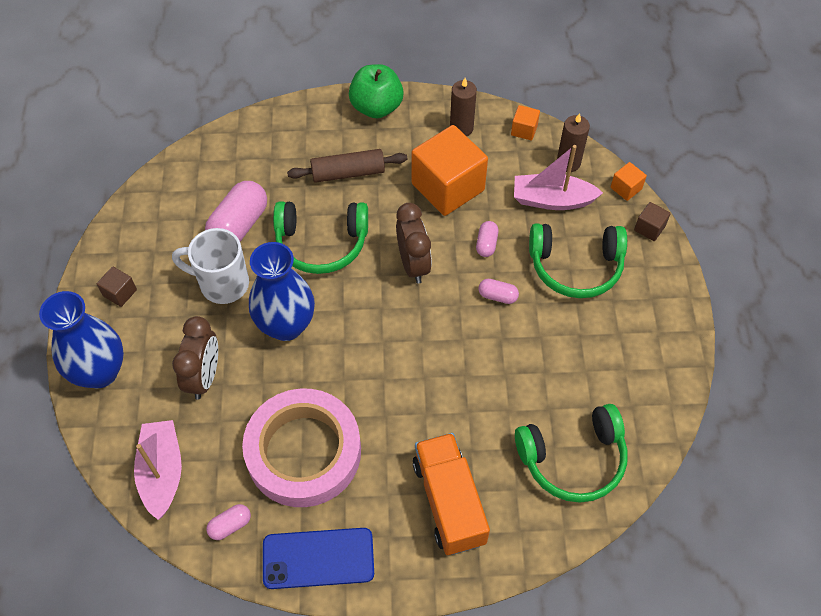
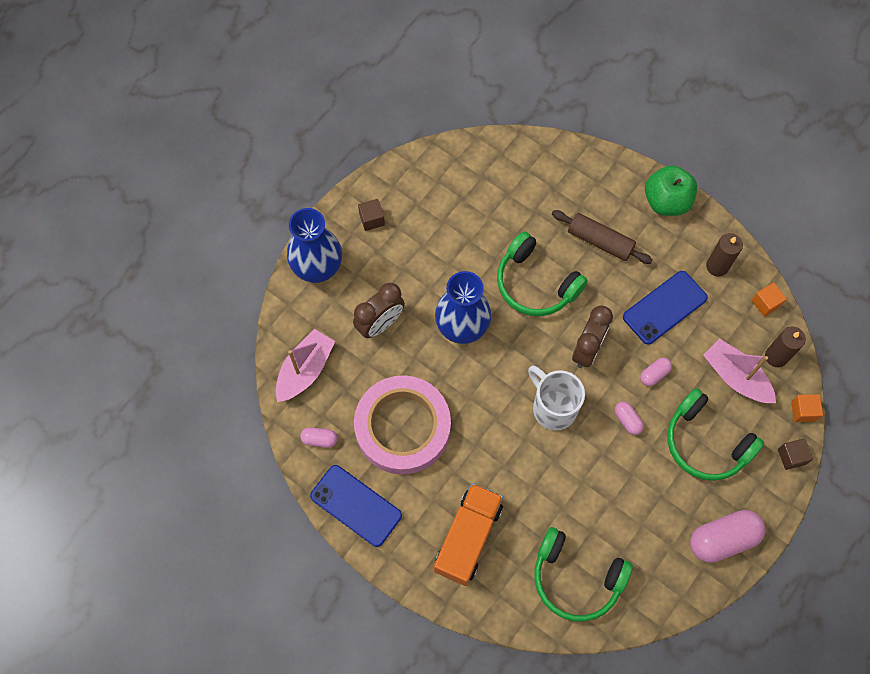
camera: 40 degrees right, 10 degrees up
white mug [172,228,249,304] -> white mug moved to [528,366,585,431]
pink capsule [205,181,267,242] -> pink capsule moved to [690,510,766,563]
orange cube [412,125,488,216] -> blue phone [623,271,708,345]

